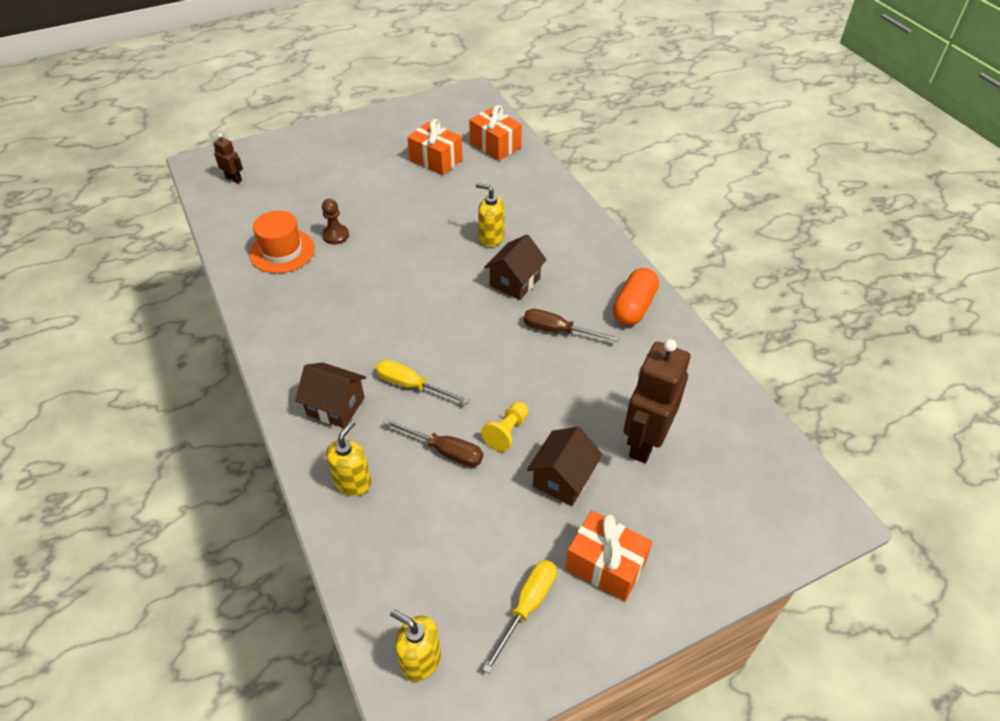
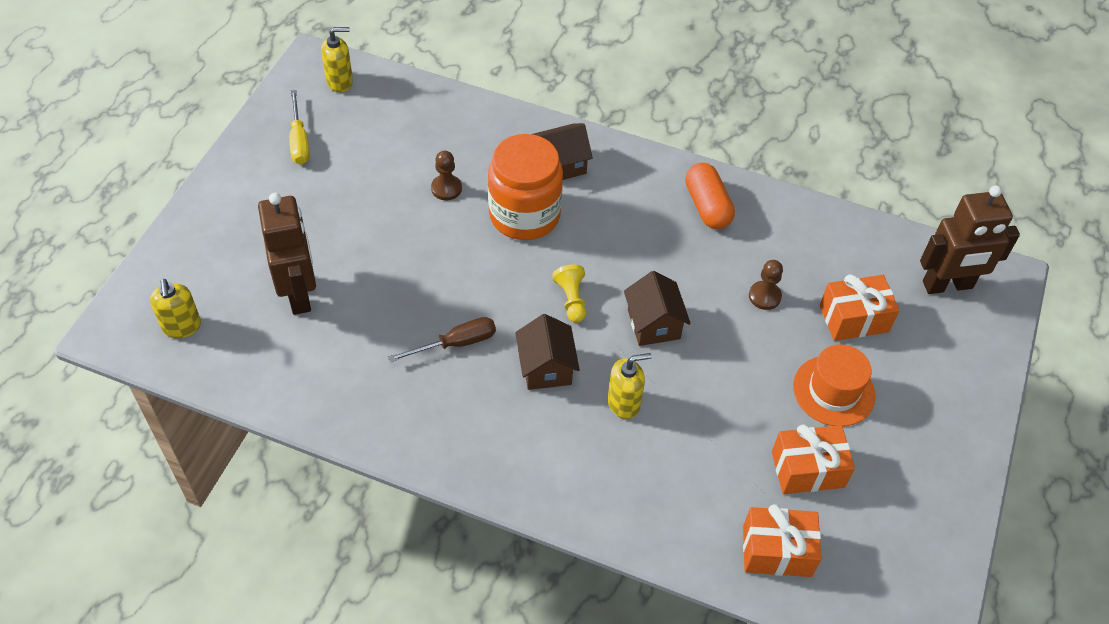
camera: 135 degrees right, 5 degrees up
brown robot [213,133,243,183] -> brown robot [920,185,1020,294], size x2.14
orange hat [249,210,315,273] -> orange hat moved to [793,344,876,427]
yellow soap dispenser [326,420,371,496] -> yellow soap dispenser moved to [150,279,201,338]
yellow screwdriver [376,360,470,404] -> orange jar [488,134,563,240]
brown screwdriver [383,418,483,467] -> brown pawn [431,151,462,200]
yellow pawn [481,402,528,452] -> yellow pawn moved to [552,264,586,323]
brown house [527,427,603,506] -> brown house moved to [624,271,691,346]
orange gift [565,510,652,601] -> orange gift moved to [820,274,900,341]
orange capsule [613,268,659,325] -> orange capsule moved to [685,163,735,229]

